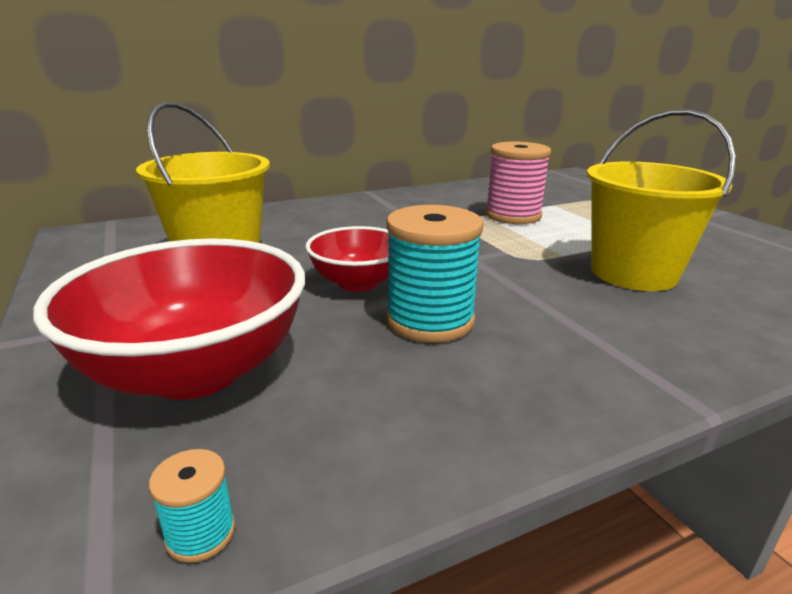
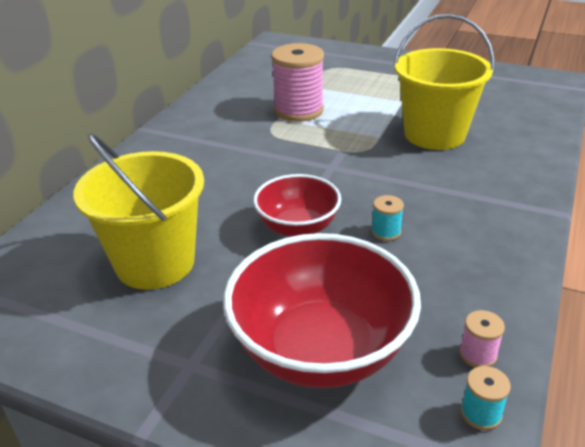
camera: 40 degrees left, 10 degrees up
turquoise spool [386,205,484,343] -> turquoise spool [372,195,404,241], size x0.44
none -> pink spool [459,310,505,368]

